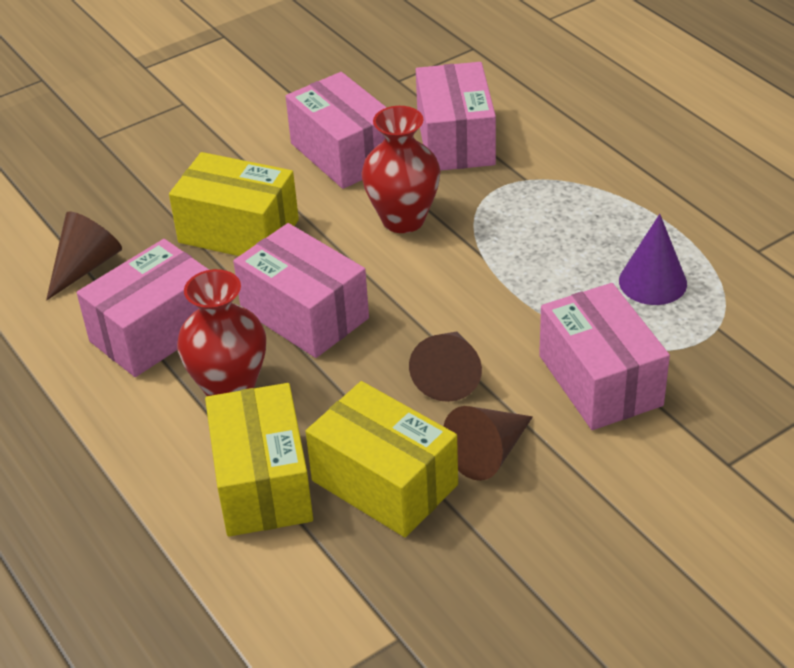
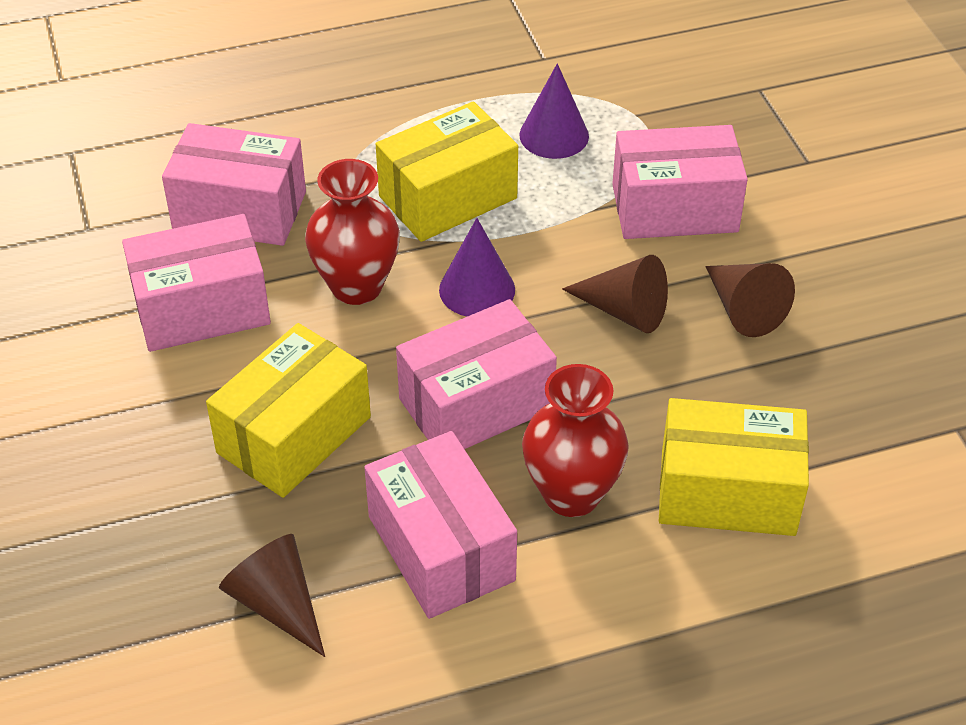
camera: 75 degrees left, 5 degrees up
yellow box [306,381,458,537] -> yellow box moved to [376,101,518,242]
none -> purple cone [439,218,515,316]

